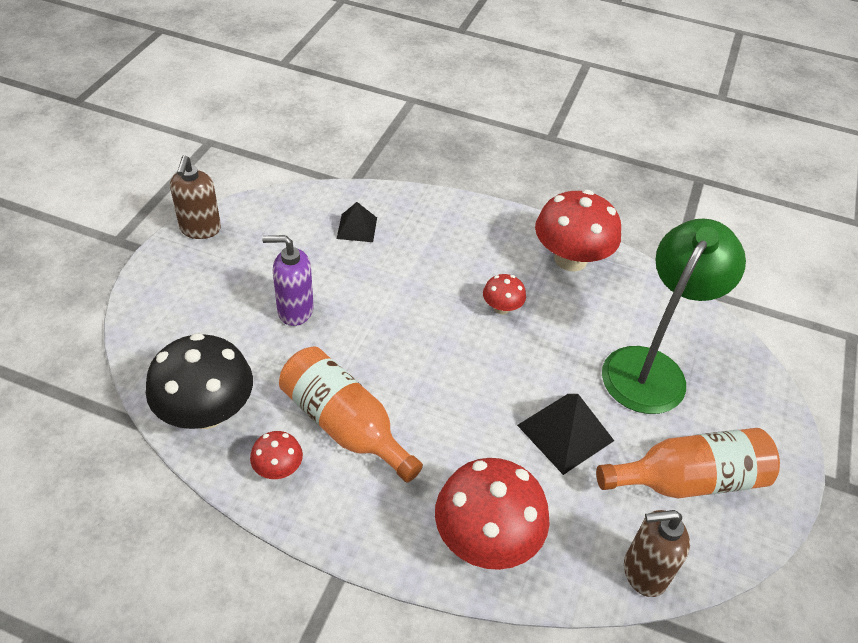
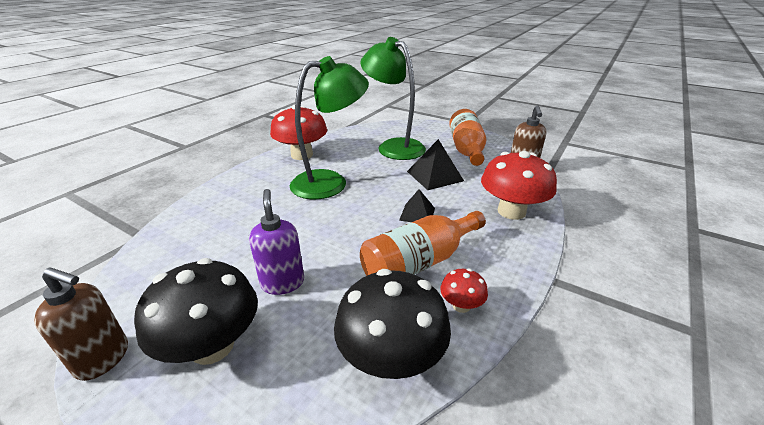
camera: 75 degrees left, 15 degrees down
purple soap dispenser [262,235,314,326] -> purple soap dispenser turned 150 degrees clockwise [249,189,304,295]
black pyramid [337,202,377,242] -> black pyramid moved to [399,189,435,222]
red mushroom [483,274,526,314] -> green lamp [290,56,369,199]
none -> black mushroom [134,258,258,365]

